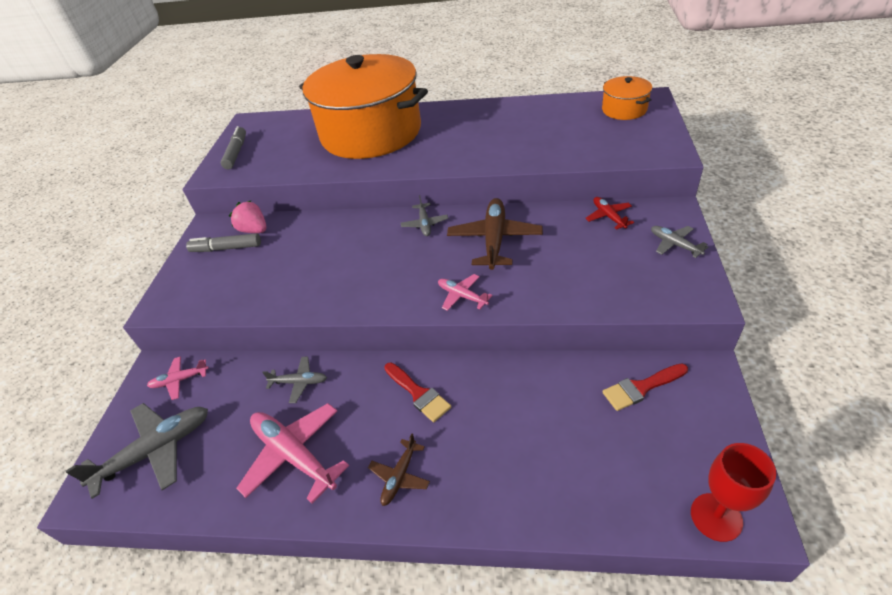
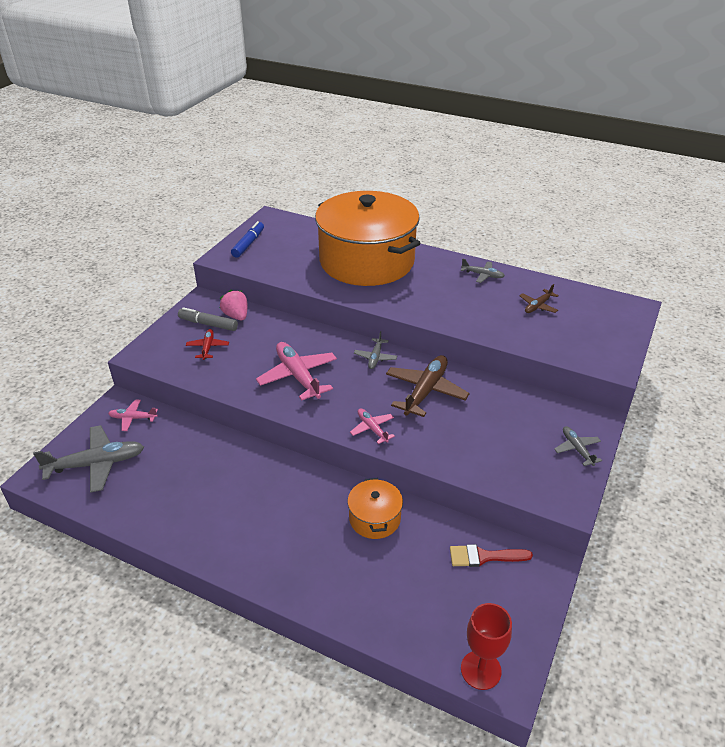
camera: 15 degrees right, 5 degrees down
grey marker [221,126,246,169] -> blue marker [231,221,264,258]
pink plane [236,403,349,504] -> pink plane moved to [256,342,337,401]
grey plane [262,357,327,403] -> grey plane moved to [461,258,505,283]
brown plane [368,434,430,506] -> brown plane moved to [519,284,559,313]
red brush [384,362,451,422] -> none
red plane [586,197,634,230] -> red plane moved to [186,329,229,360]
orange pot [602,76,652,120] -> orange pot moved to [348,478,403,539]

